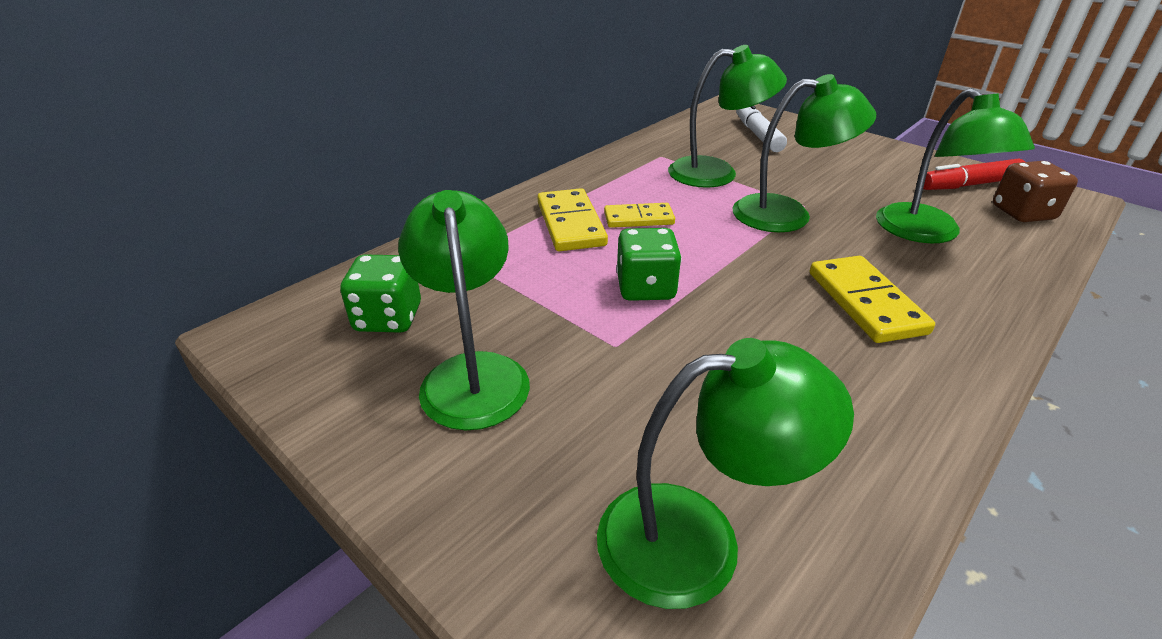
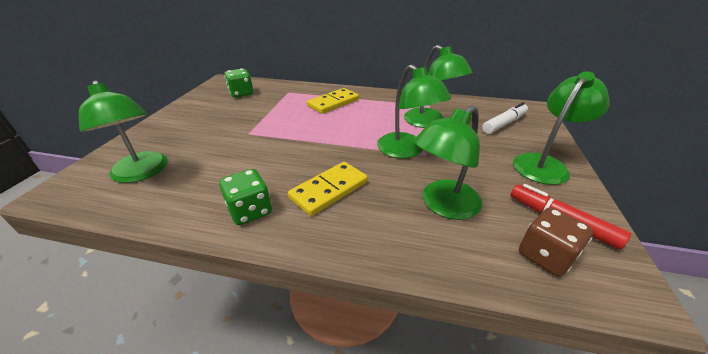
camera: 60 degrees right, 0 degrees up
green lamp [398,190,530,430] -> green lamp moved to [513,71,610,185]
yellow domino [604,203,675,228] -> none
green dice [616,228,682,301] -> green dice moved to [219,169,272,225]

